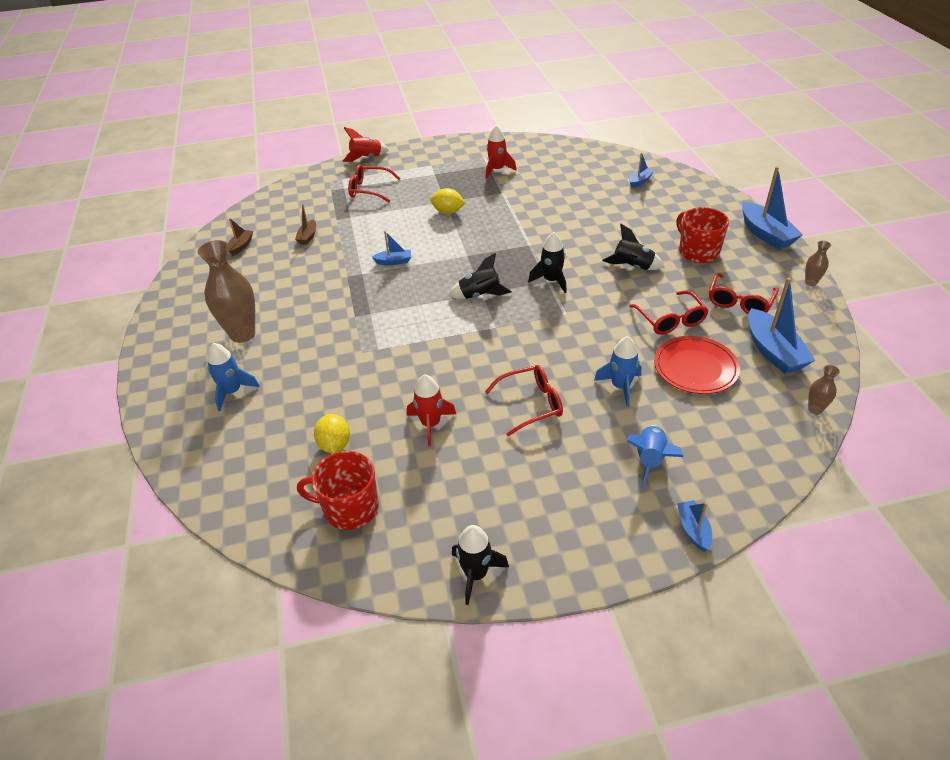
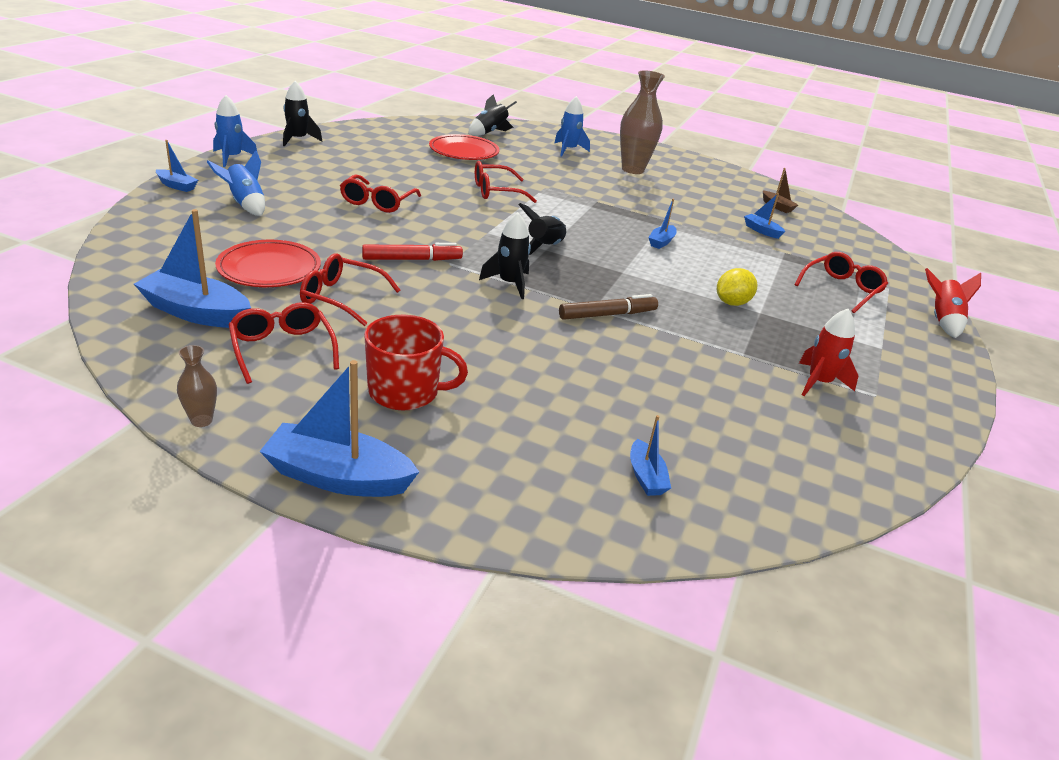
camera: 120 degrees right, 10 degrees down
brown boat [295,204,316,245] -> blue boat [744,193,785,239]
red mug [297,451,379,530] -> none
yellow lemon [314,414,350,454] -> red plate [429,134,500,160]
red rocket [407,375,456,446] -> none
blue rocket [594,336,641,407] -> blue rocket moved to [213,95,257,167]
black rocket [602,224,664,270] -> black rocket moved to [468,94,517,136]
brown vase [808,365,840,415] -> none
none -> red marker [362,243,463,261]
none -> red glasses [475,161,537,203]
none -> brown marker [559,294,658,320]

